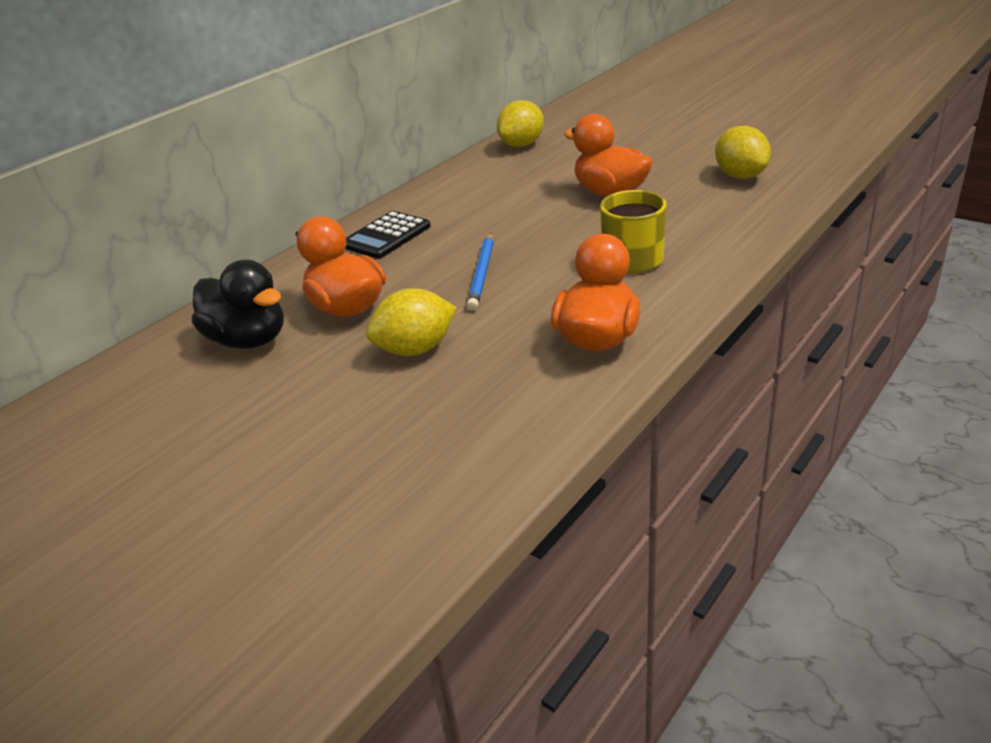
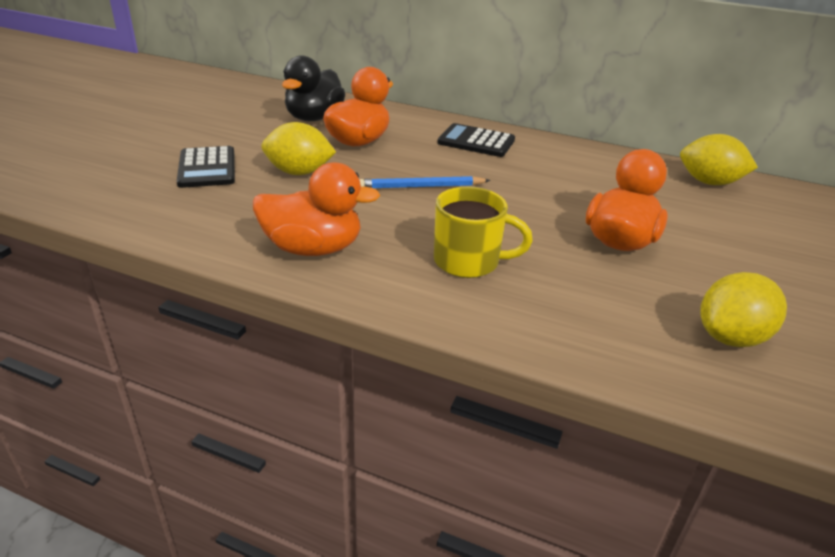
camera: 70 degrees right, 0 degrees up
yellow lemon [366,288,457,356] -> yellow lemon turned 45 degrees counterclockwise [261,122,336,175]
none -> black calculator [177,146,235,188]

